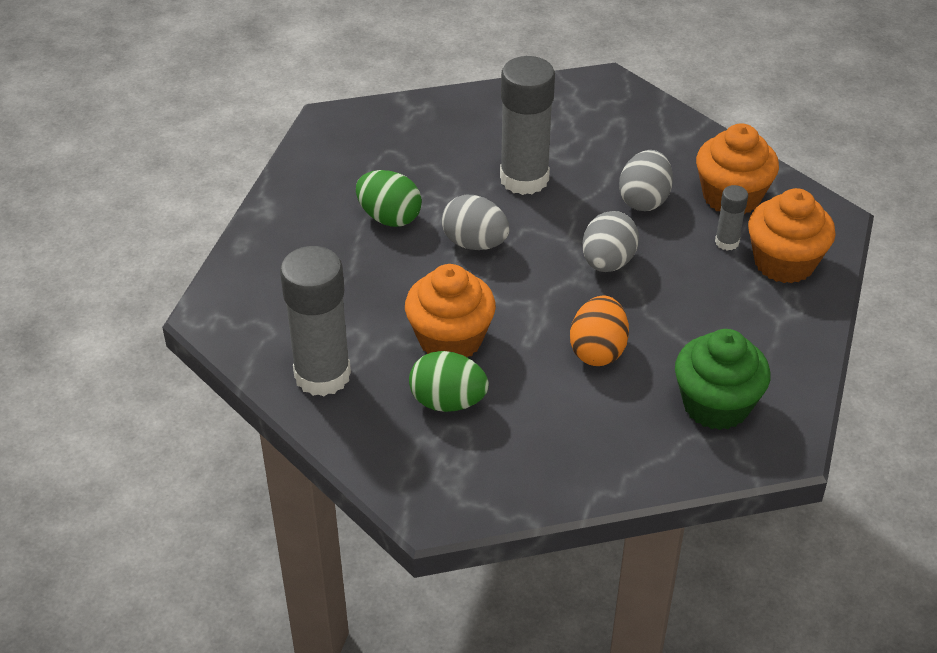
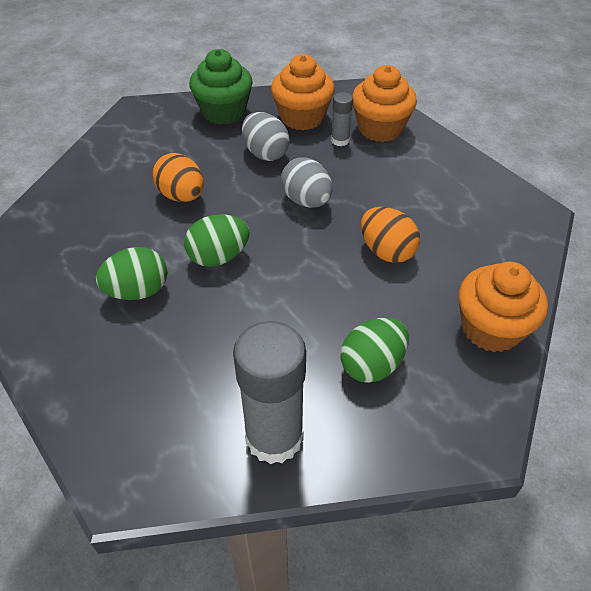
camera: 55 degrees left, 5 degrees up
orange cupcake [405,264,496,357] -> orange cupcake moved to [458,262,548,352]
grey egg [441,195,509,250] -> green egg [184,215,250,267]
grey glue stick [500,56,555,195] -> orange egg [152,153,204,202]
green cupcake [675,329,771,430] -> green cupcake moved to [189,49,253,125]

